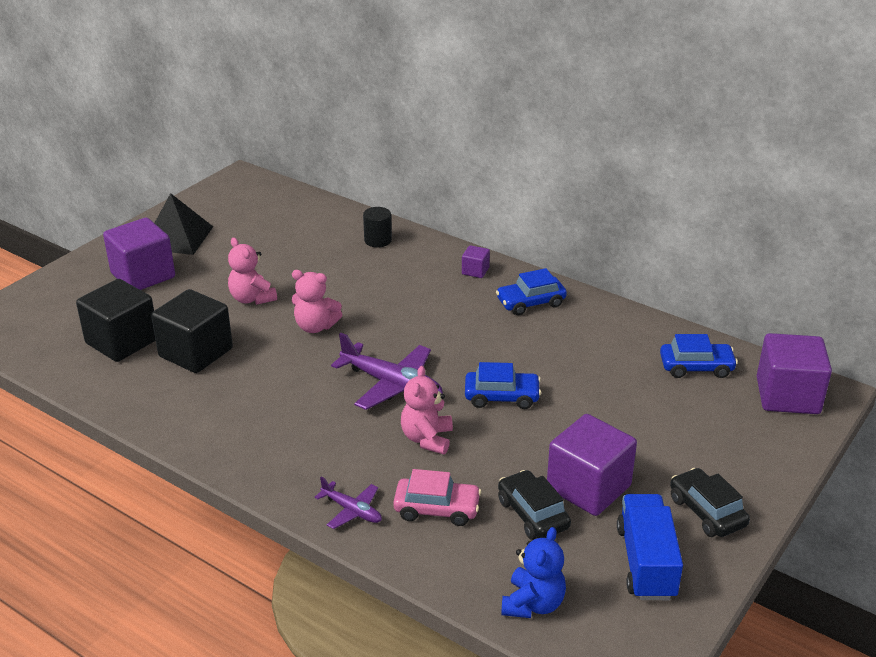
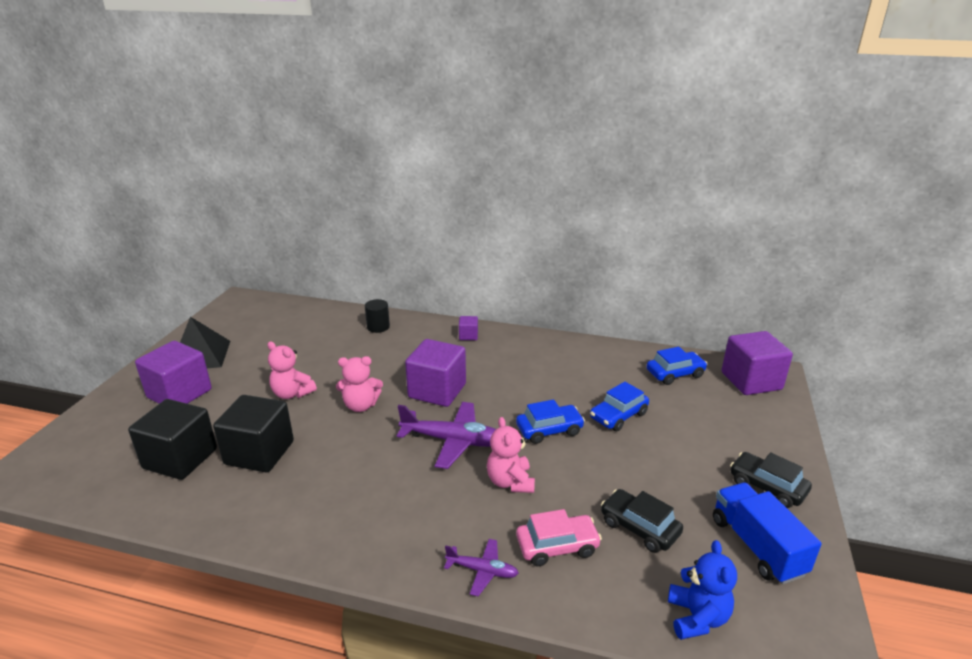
camera: 20 degrees left, 5 degrees down
blue car [496,268,567,315] -> blue car moved to [590,382,649,431]
purple cube [547,414,637,516] -> purple cube moved to [405,339,466,407]

